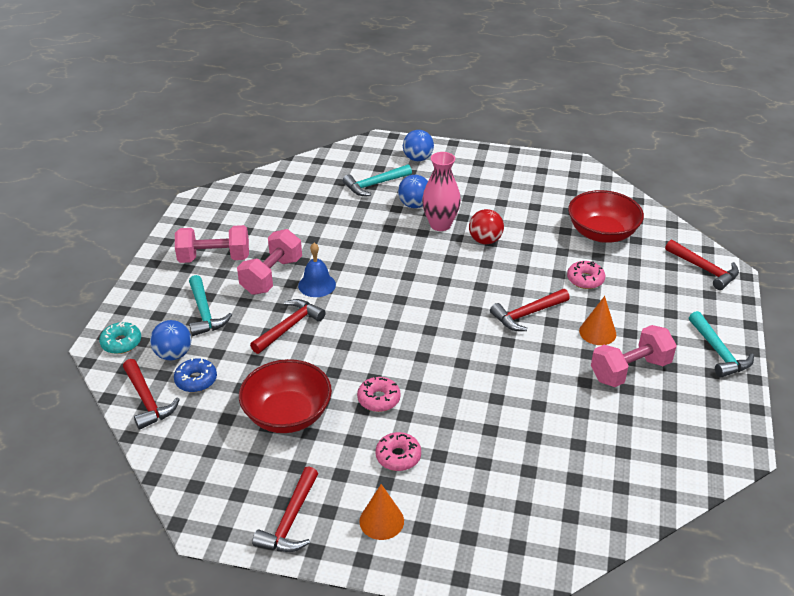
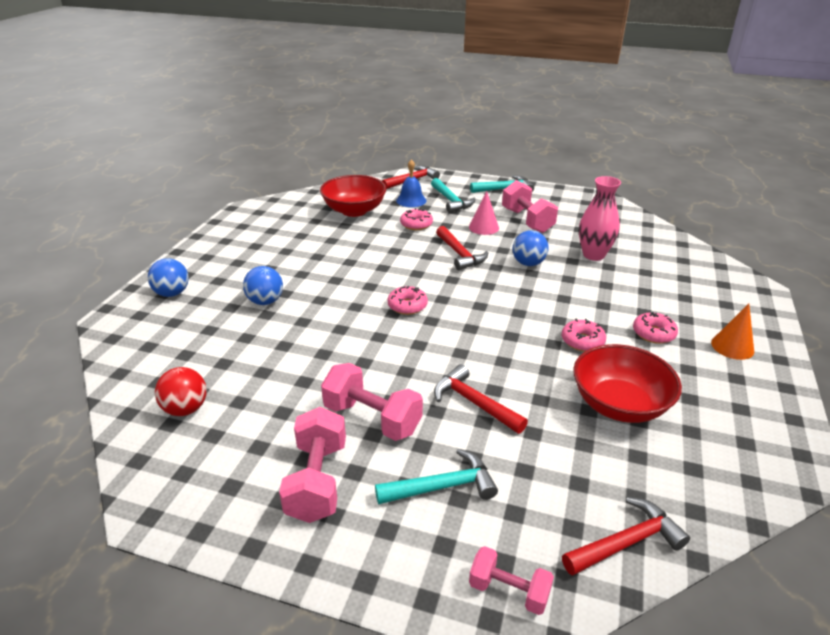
camera: 85 degrees left, 5 degrees down
turquoise donut [99,322,141,354] -> pink dumbbell [469,546,554,615]
blue ball [150,320,191,360] -> blue ball moved to [512,230,549,266]
blue donut [174,357,217,392] -> none
red hammer [252,466,318,552] -> none
blue bell [298,243,336,297] -> blue bell moved to [396,159,426,207]
turquoise hammer [343,164,412,196] -> turquoise hammer moved to [431,178,475,213]
pink vase [422,152,461,231] -> pink vase moved to [579,176,621,261]
red ball [469,209,504,244] -> red ball moved to [155,367,207,416]
orange cone [579,296,616,345] -> pink cone [469,191,499,235]
none -> pink donut [388,286,428,315]

